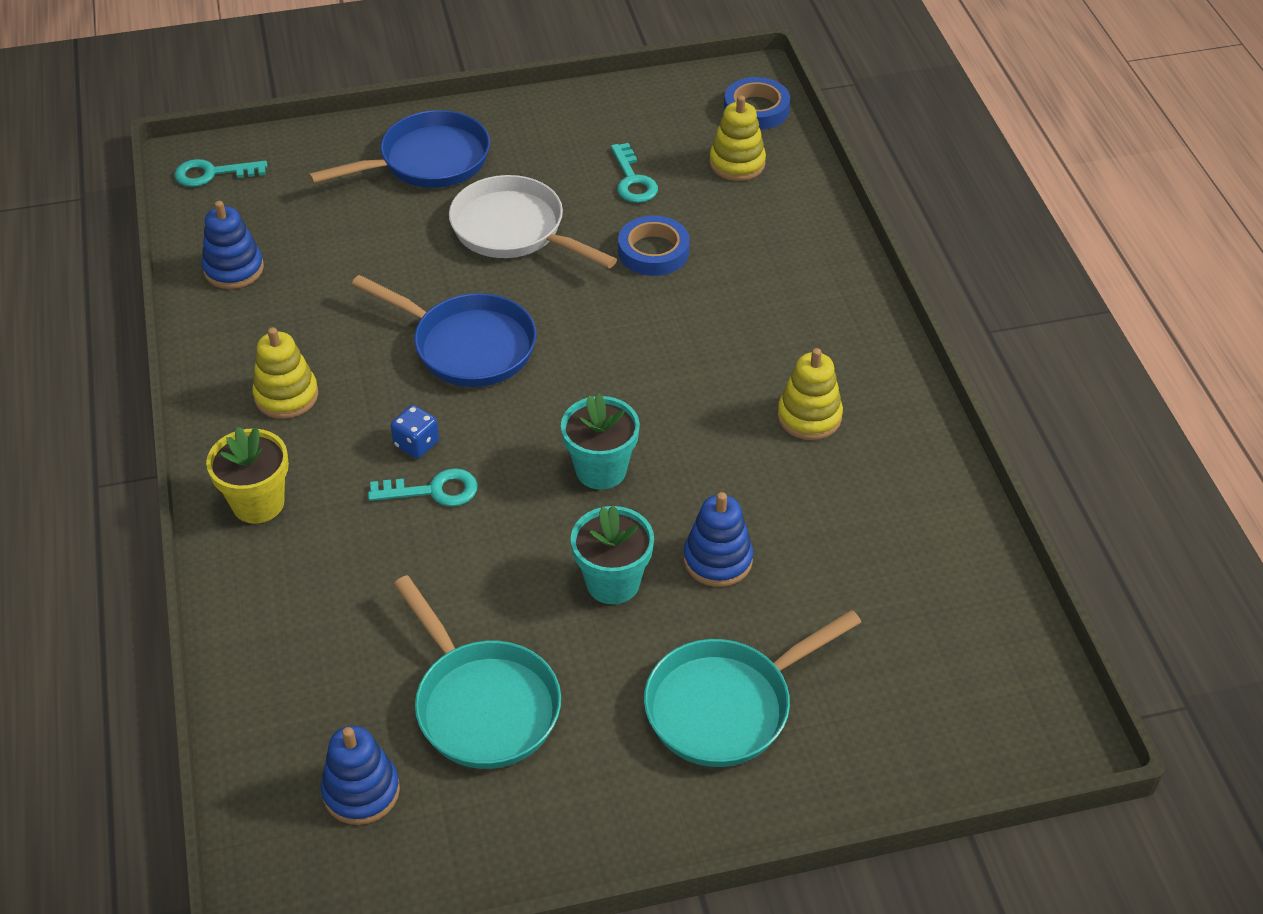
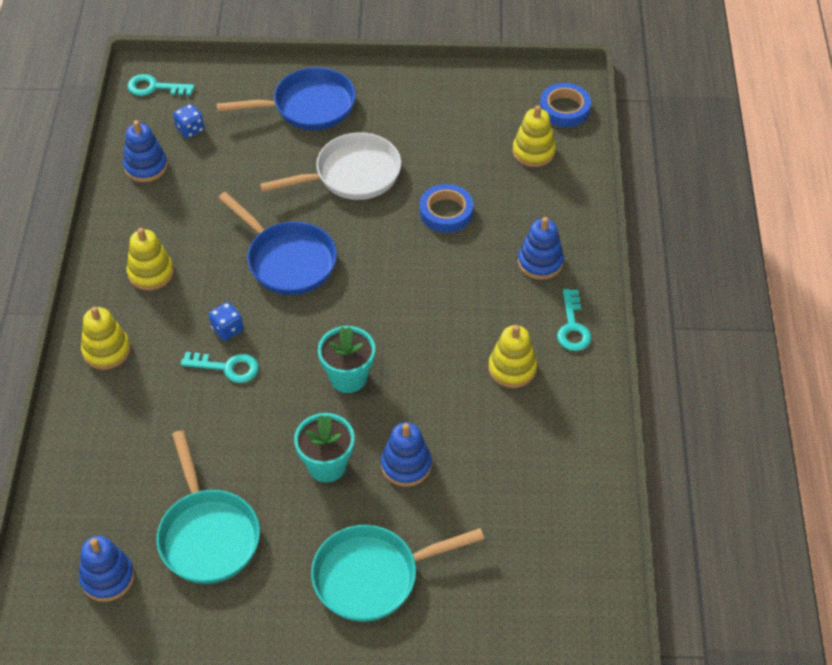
camera: 15 degrees right, 5 degrees up
yellow flower pot [206,427,289,524] -> yellow stacking toy [81,307,131,370]
white pan [449,175,617,268] -> white pan turned 105 degrees clockwise [260,132,401,200]
turquoise key [611,143,658,203] -> turquoise key moved to [557,289,591,351]
none -> blue dice [173,104,204,138]
none -> blue stacking toy [518,217,564,280]

